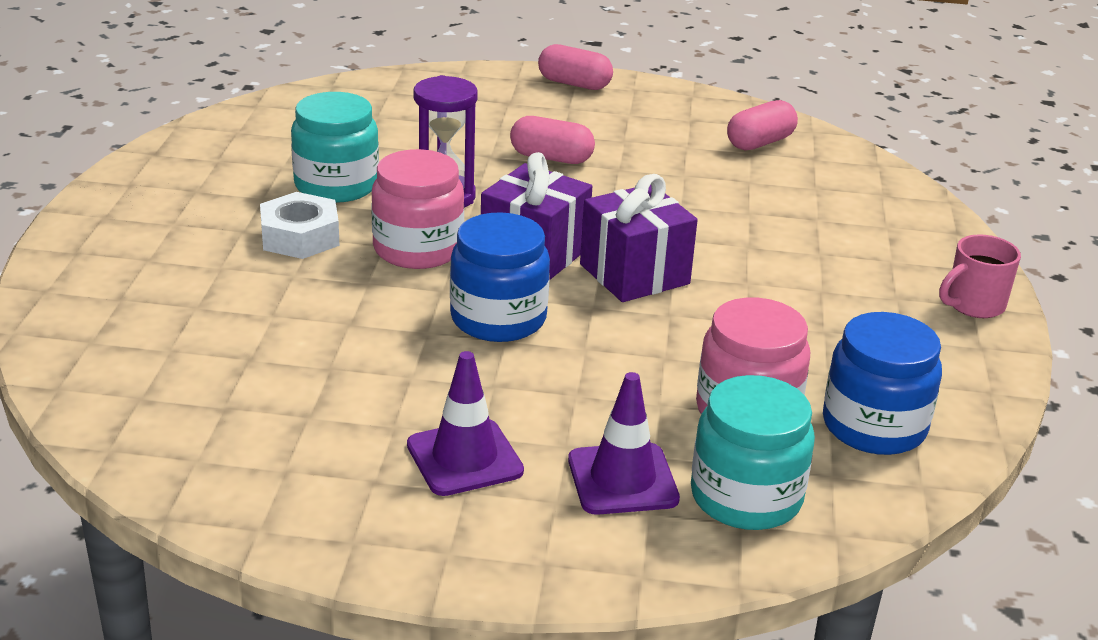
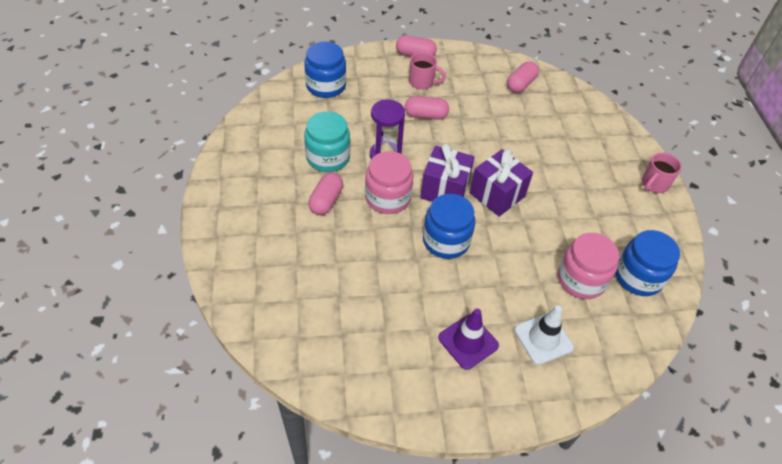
camera: 15 degrees left, 20 degrees up
white nut [260,192,339,259] -> pink capsule [308,173,343,215]
purple traffic cone [568,372,680,515] -> white traffic cone [514,306,574,365]
turquoise jar [691,375,815,530] -> none
none -> blue jar [304,42,346,98]
none -> pink mug [409,52,446,90]

